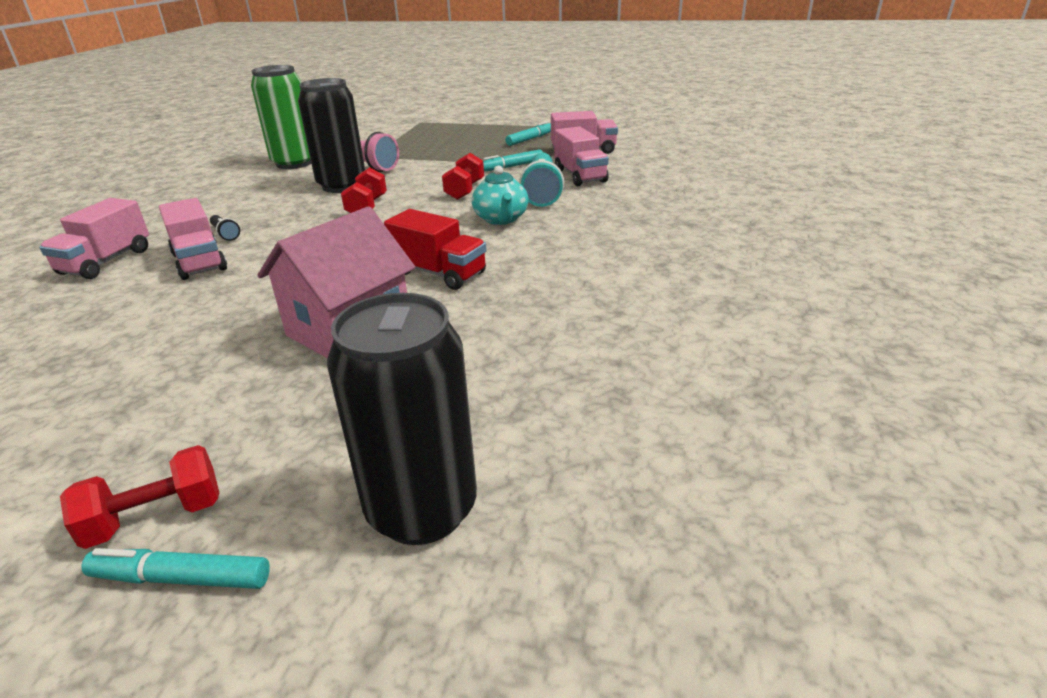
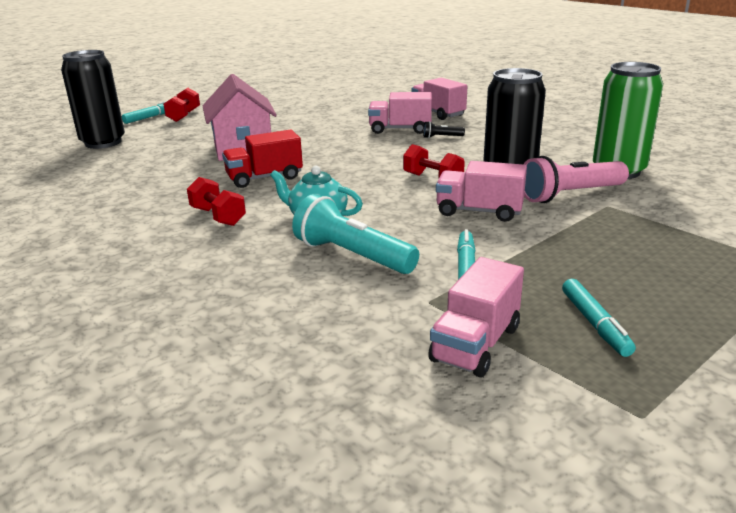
camera: 125 degrees right, 5 degrees down
red dumbbell [442,153,484,200] -> red dumbbell moved to [187,177,246,226]
pink truck [554,126,609,186] -> pink truck moved to [436,161,527,222]

